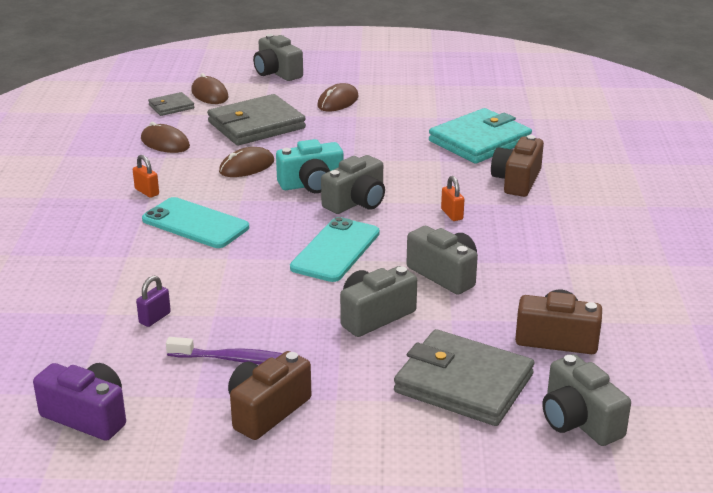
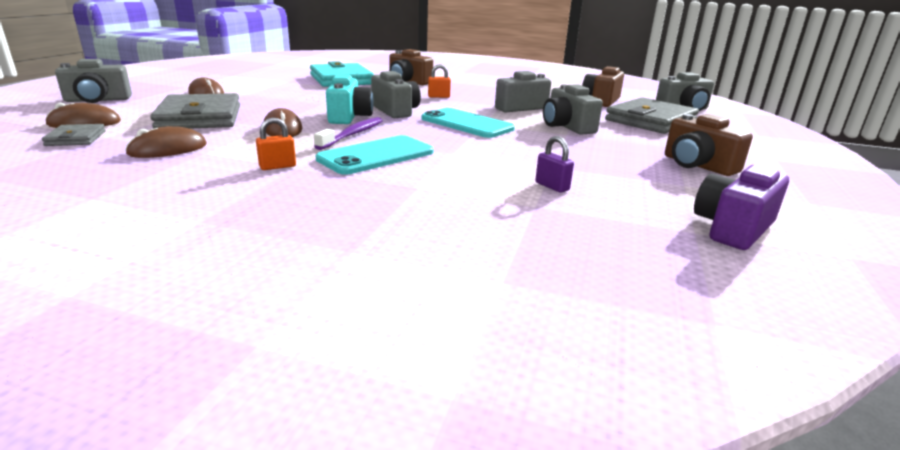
camera: 75 degrees left, 5 degrees down
purple toothbrush [166,337,283,364] -> purple toothbrush moved to [314,117,383,150]

